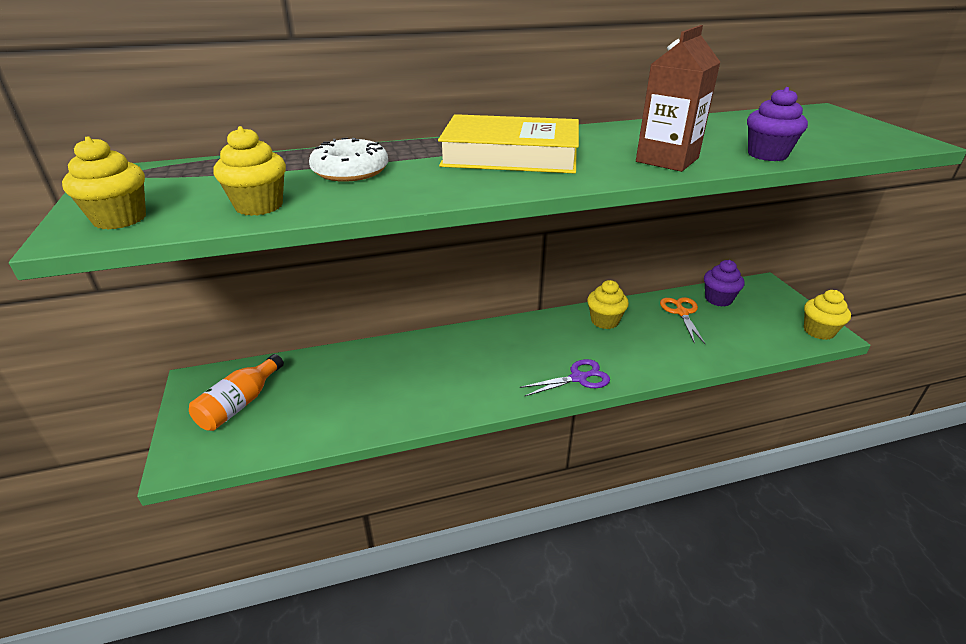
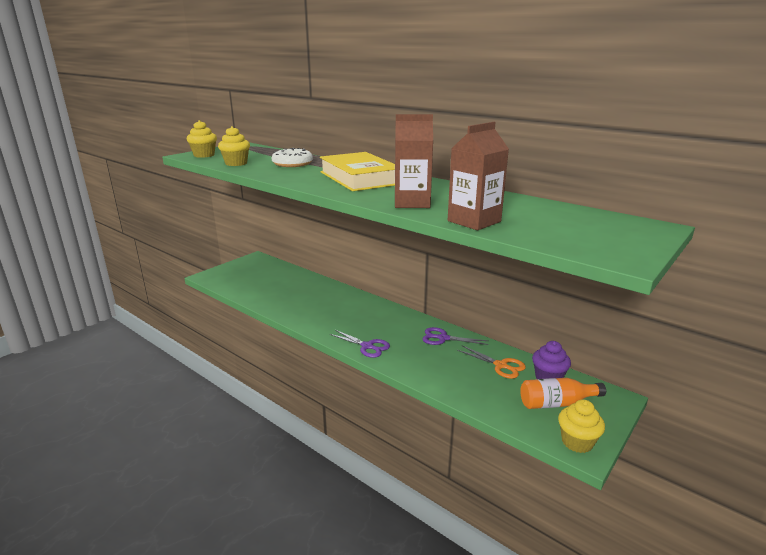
camera: 55 degrees right, 10 degrees down
orange bottle [189,354,284,431] -> orange bottle moved to [520,378,606,409]
yellow cupcake [587,280,629,329] -> purple scissors [423,327,489,345]
orange scissors [660,297,705,344] -> orange scissors turned 75 degrees clockwise [457,345,526,379]
purple cupcake [747,87,808,161] -> brown carton [448,122,509,230]

